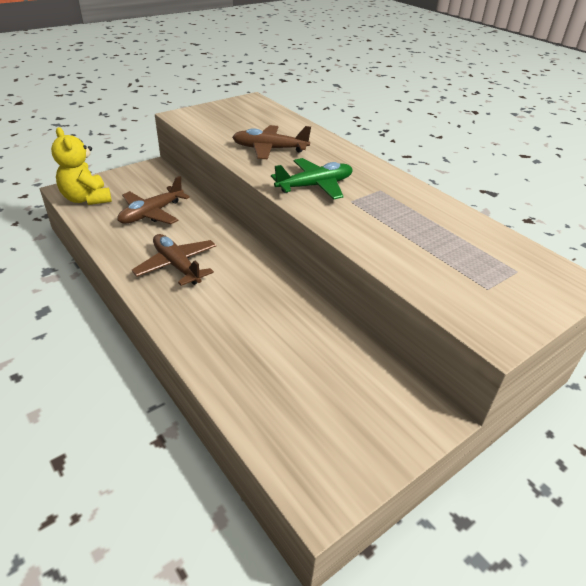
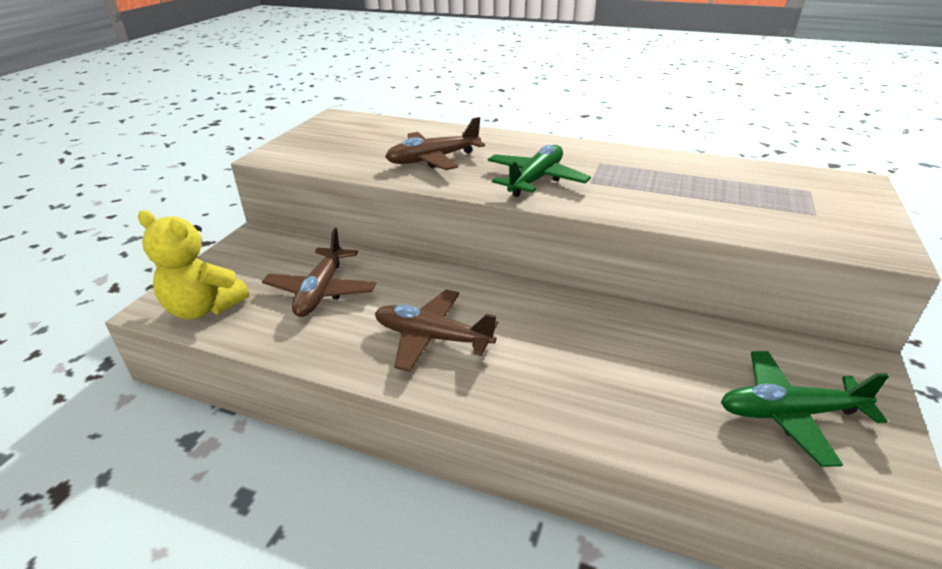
camera: 30 degrees left, 5 degrees down
none -> green plane [721,351,889,467]

